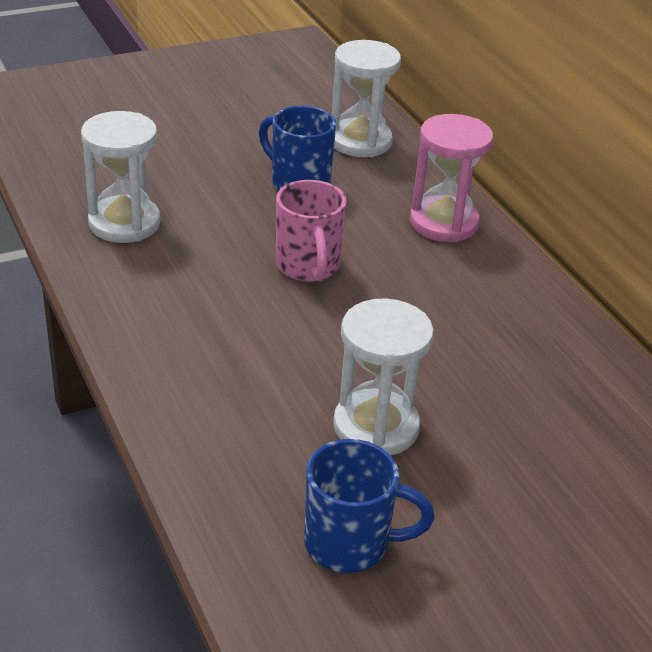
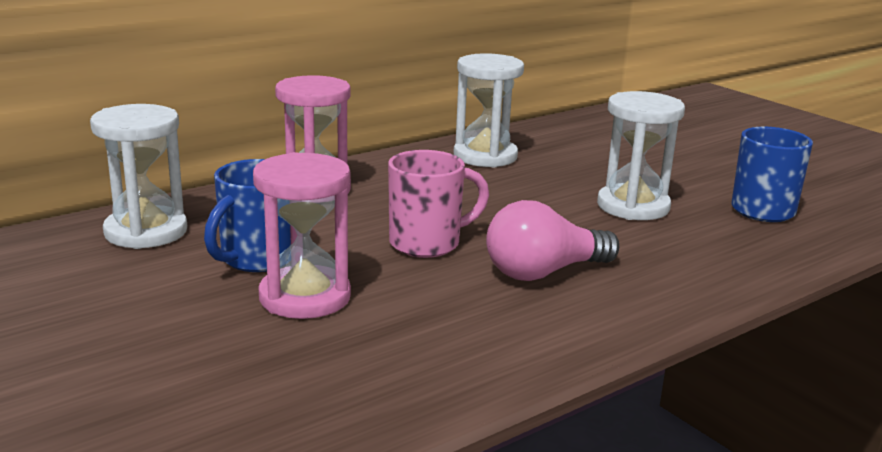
camera: 100 degrees left, 15 degrees down
white hourglass [81,111,161,243] -> white hourglass moved to [453,53,524,168]
none -> pink hourglass [253,152,351,319]
none -> pink light bulb [486,200,619,281]

